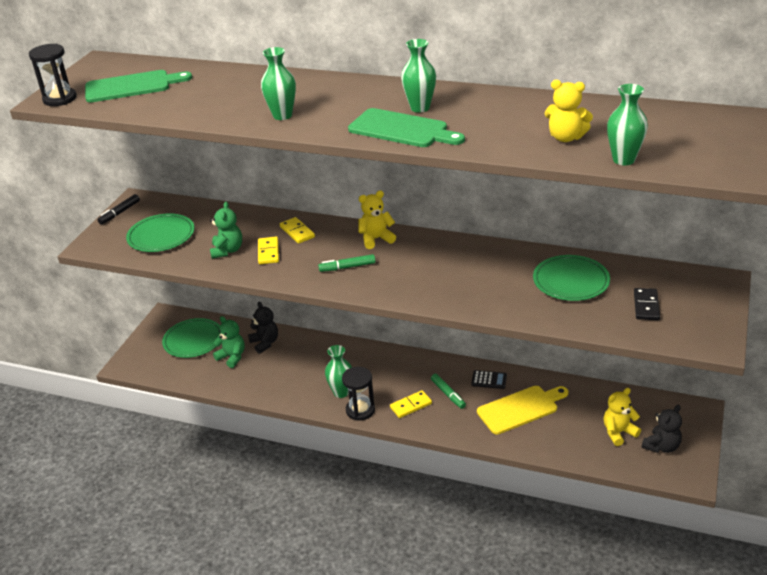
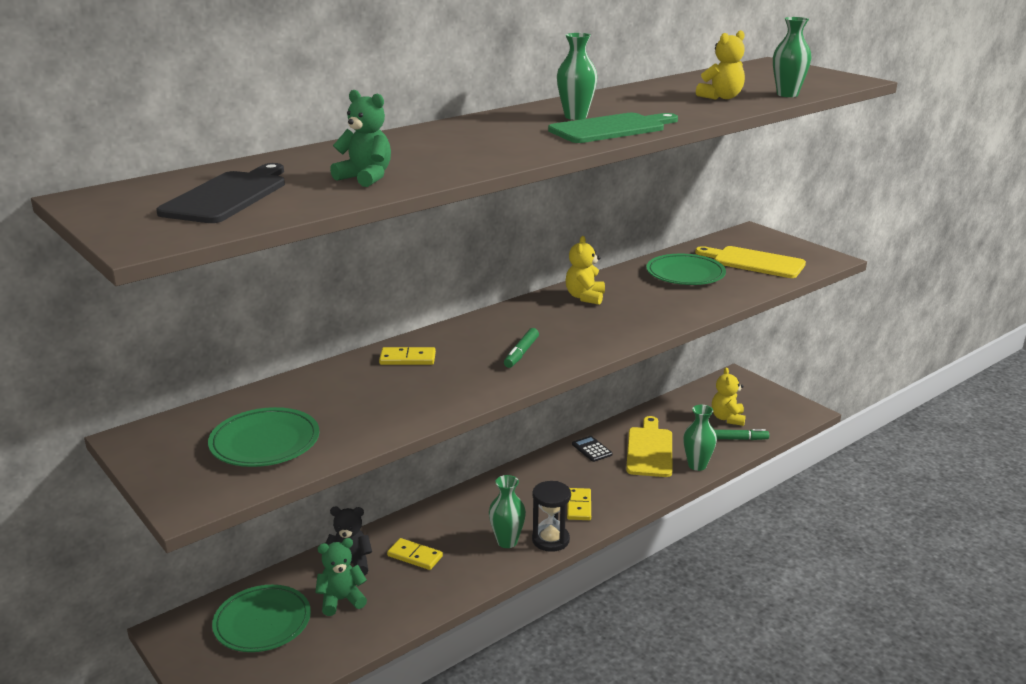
camera: 60 degrees left, 10 degrees down
black hourglass [29,44,77,106] -> none
green cutting board [85,70,192,103] -> black cutting board [156,163,285,223]
black marker [97,194,140,224] -> none
green teddy bear [210,202,242,259] -> green teddy bear moved to [330,90,391,187]
yellow domino [258,236,279,264] -> yellow domino moved to [387,538,443,570]
green vase [261,47,296,120] -> green vase moved to [683,405,717,471]
yellow teddy bear [359,190,396,249] -> yellow teddy bear moved to [566,236,605,305]
green marker [431,374,466,409] -> green marker moved to [714,429,769,440]
black calculator [471,370,507,389] -> black calculator turned 75 degrees counterclockwise [572,436,613,462]
black domino [634,288,660,320] -> yellow cutting board [695,246,806,278]
black teddy bear [642,405,682,453] -> none

